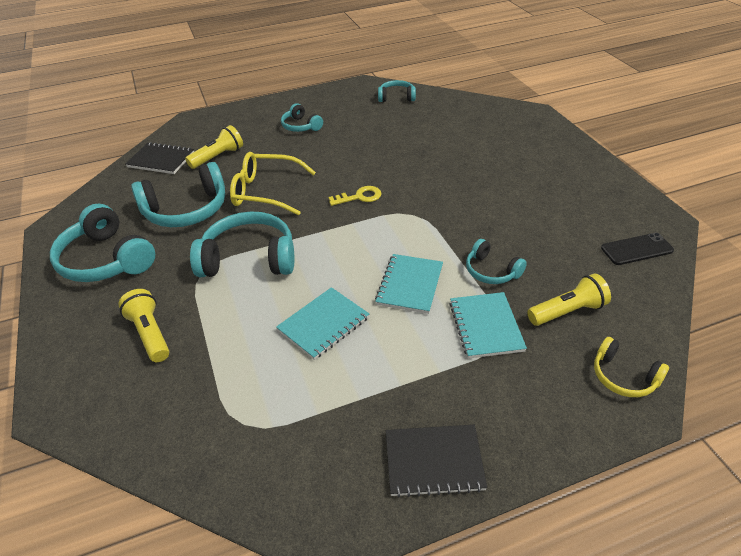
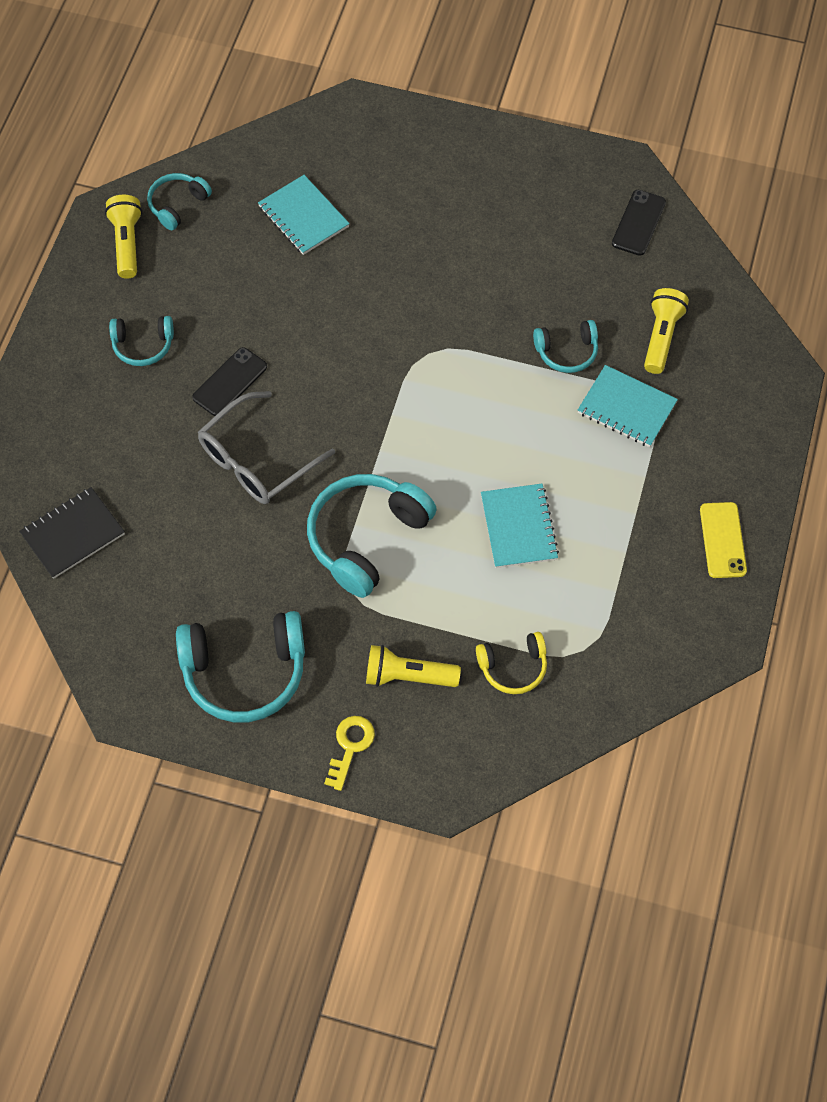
camera: 55 degrees left, 20 degrees up
turquoise headphones [131,162,225,227] -> none
yellow flashlight [185,125,243,169] -> yellow flashlight moved to [105,195,142,279]
yellow glasses [230,152,316,215] -> grey glasses [198,391,335,504]
yellow key [329,186,382,206] -> yellow key moved to [324,716,375,791]
turquoise notebook [375,254,443,314] -> turquoise notebook moved to [258,175,350,255]
black notebook [386,425,487,498] -> yellow phone [700,502,747,578]
yellow headphones [594,337,669,397] -> yellow headphones moved to [476,632,547,694]
none -> black phone [192,347,267,416]

